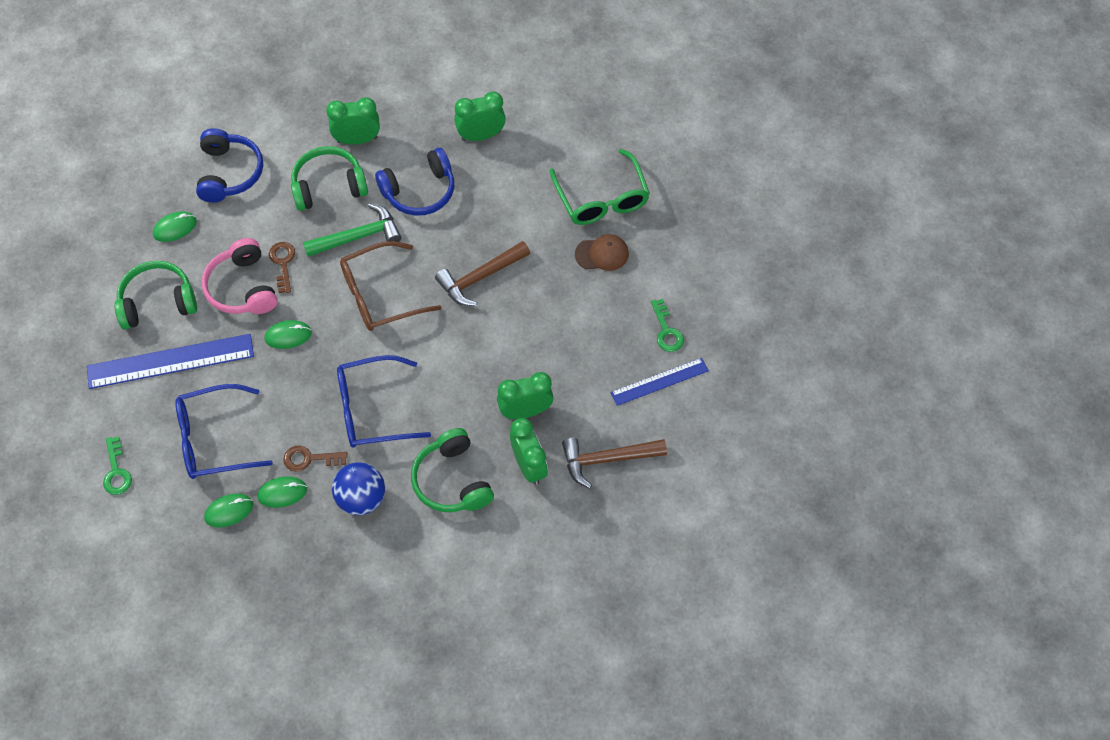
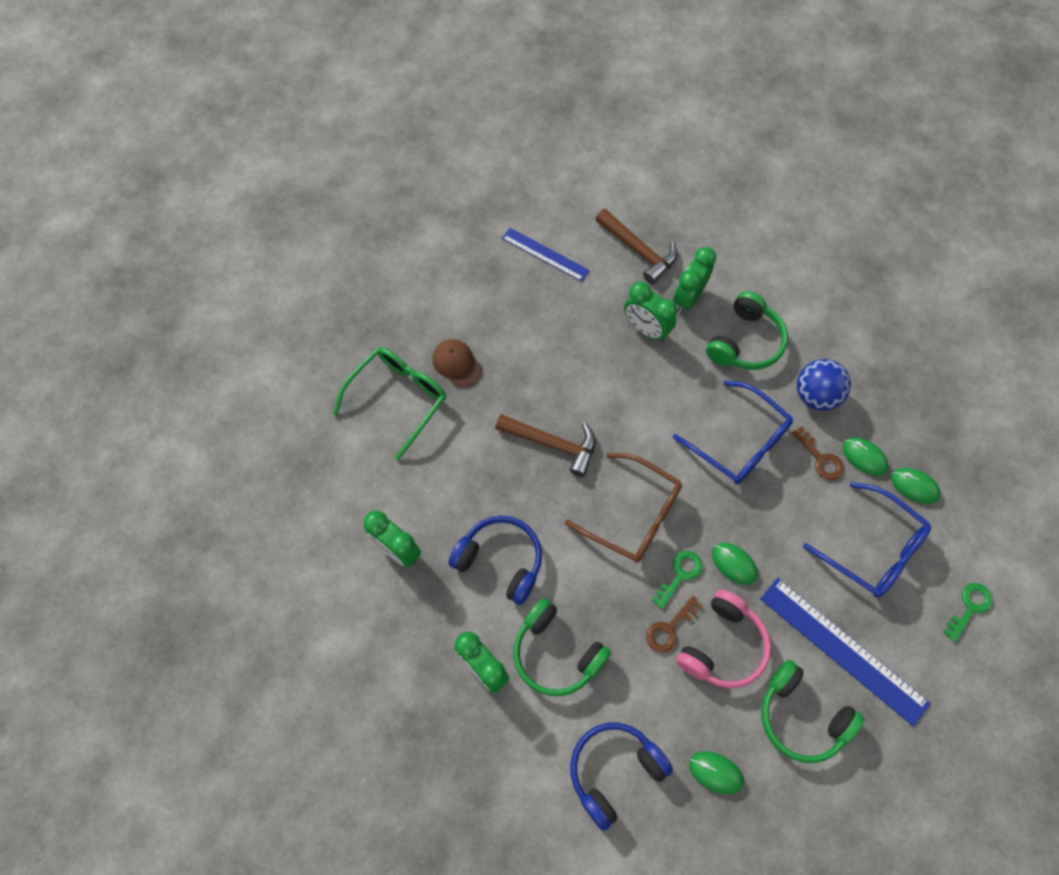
camera: 125 degrees left, 5 degrees up
green hammer [303,203,401,257] -> none
green key [651,299,684,352] -> green key moved to [652,550,703,609]

